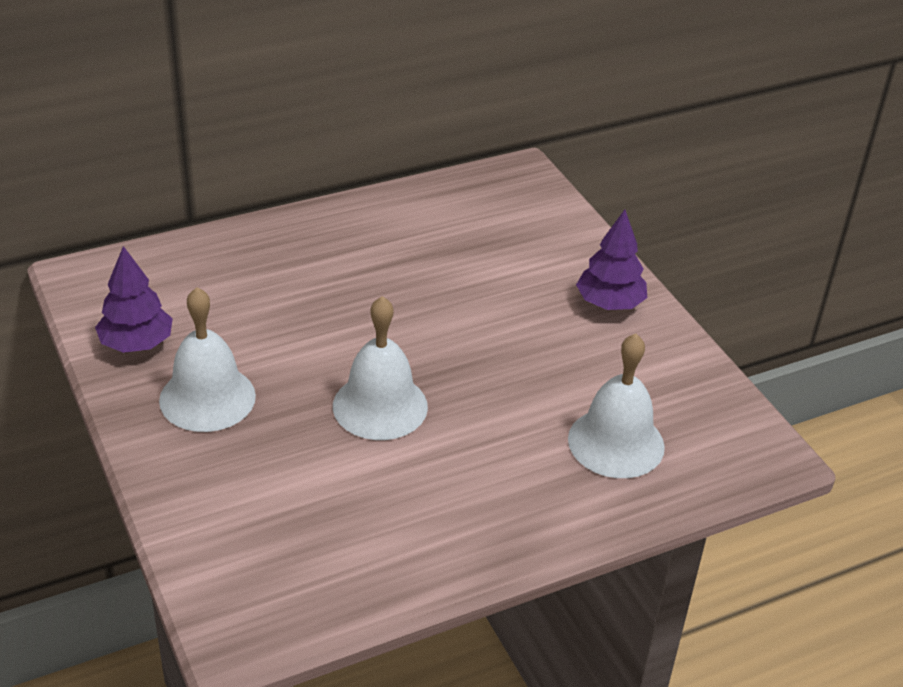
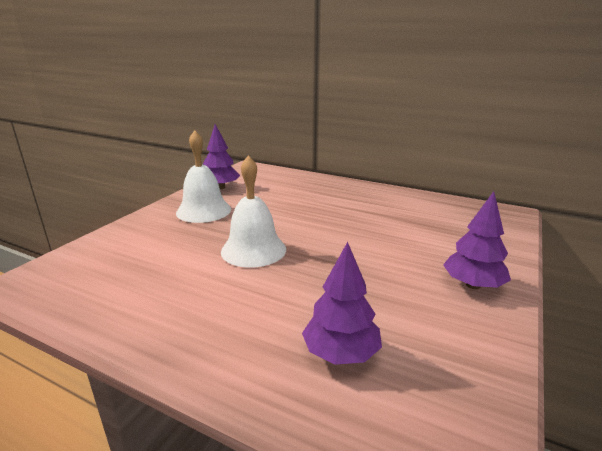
camera: 55 degrees right, 15 degrees down
white bell [568,333,665,478] -> purple tree [302,242,382,365]

